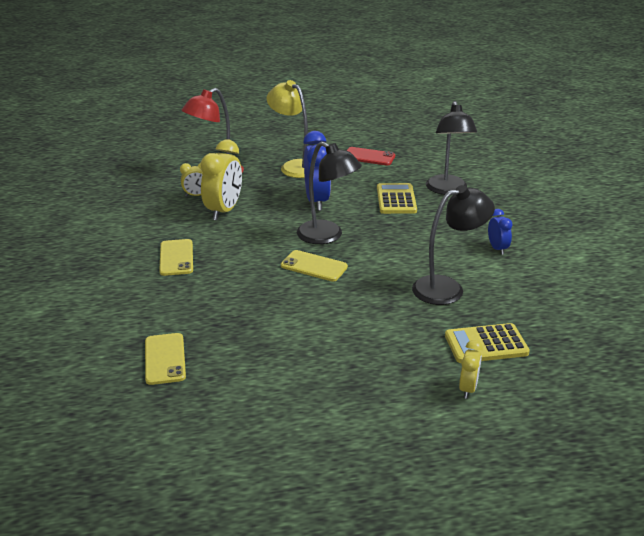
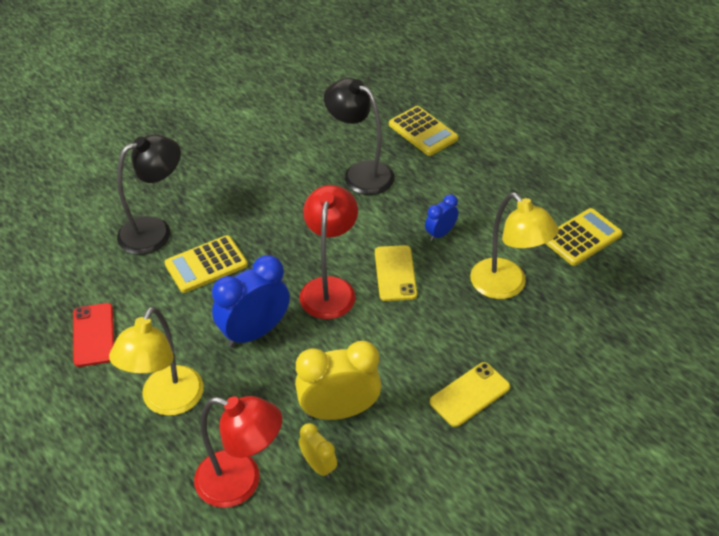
camera: 120 degrees left, 15 degrees up
yellow phone [145,333,186,385] -> none
black lamp [297,141,362,244] -> red lamp [300,185,358,319]
yellow clock [459,340,483,399] -> none
blue clock [488,209,513,255] -> blue clock moved to [425,194,458,241]
none -> yellow lamp [470,192,559,299]
none -> yellow calculator [545,208,622,266]

